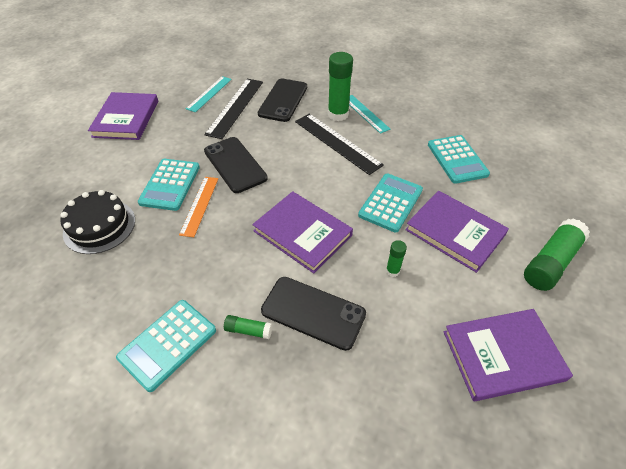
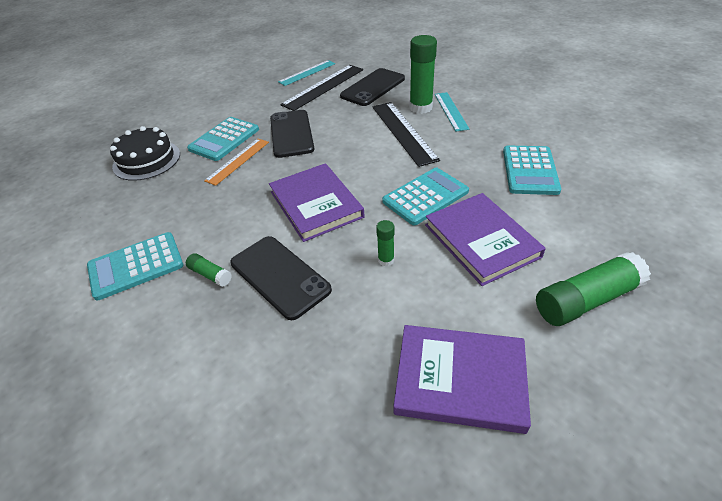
camera: 25 degrees right, 5 degrees down
purple book [88,92,158,140] -> none

